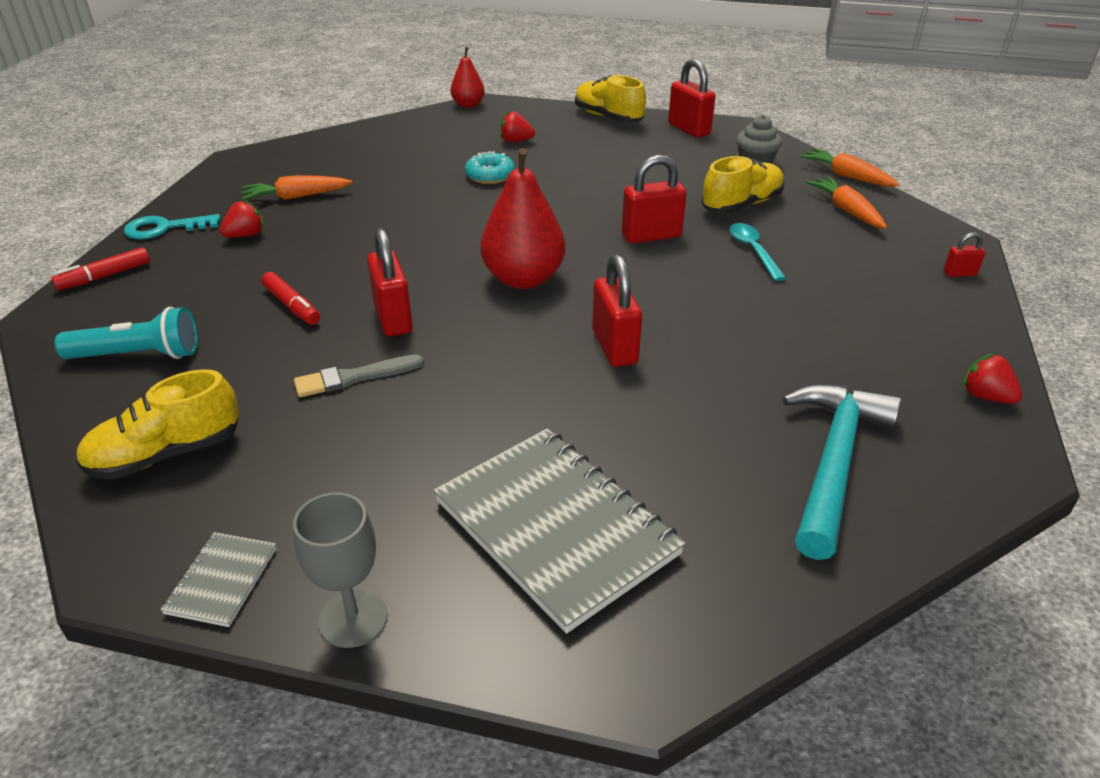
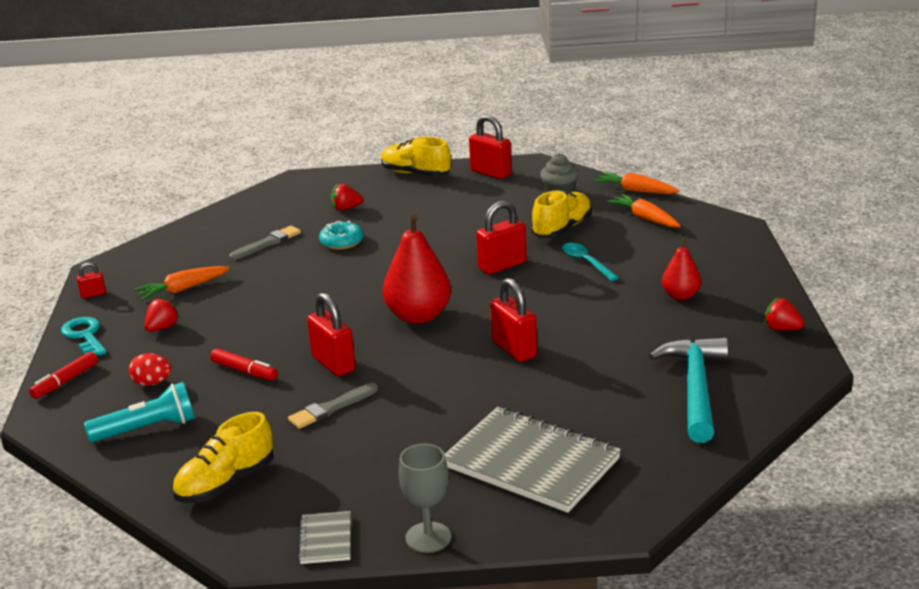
camera: 15 degrees left, 10 degrees down
turquoise key [124,214,220,240] -> turquoise key turned 90 degrees clockwise [61,317,107,356]
red pear [450,47,485,108] -> red pear moved to [662,237,701,300]
red padlock [943,232,985,277] -> red padlock moved to [77,262,106,298]
none -> red egg [128,353,172,386]
none -> grey brush [229,226,301,260]

